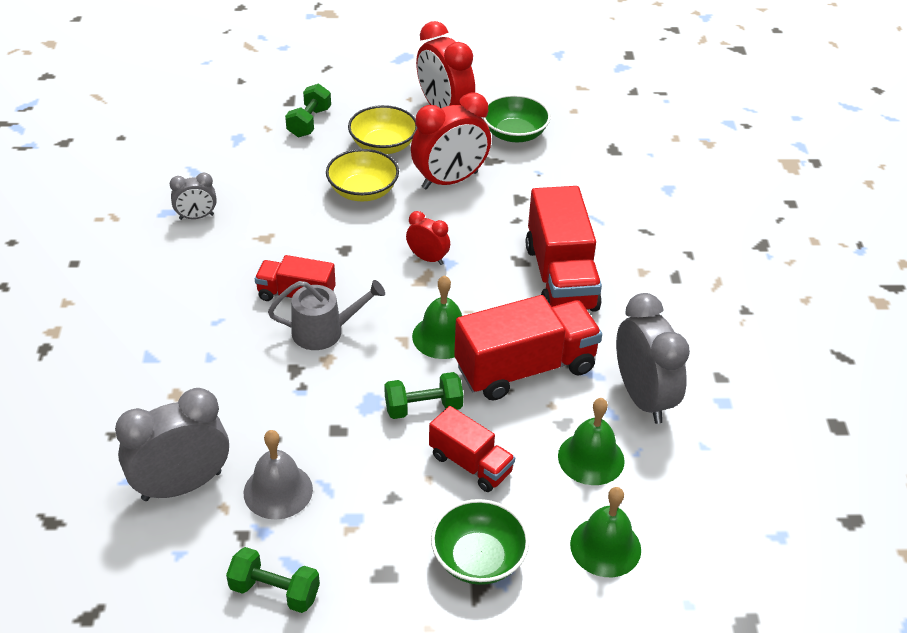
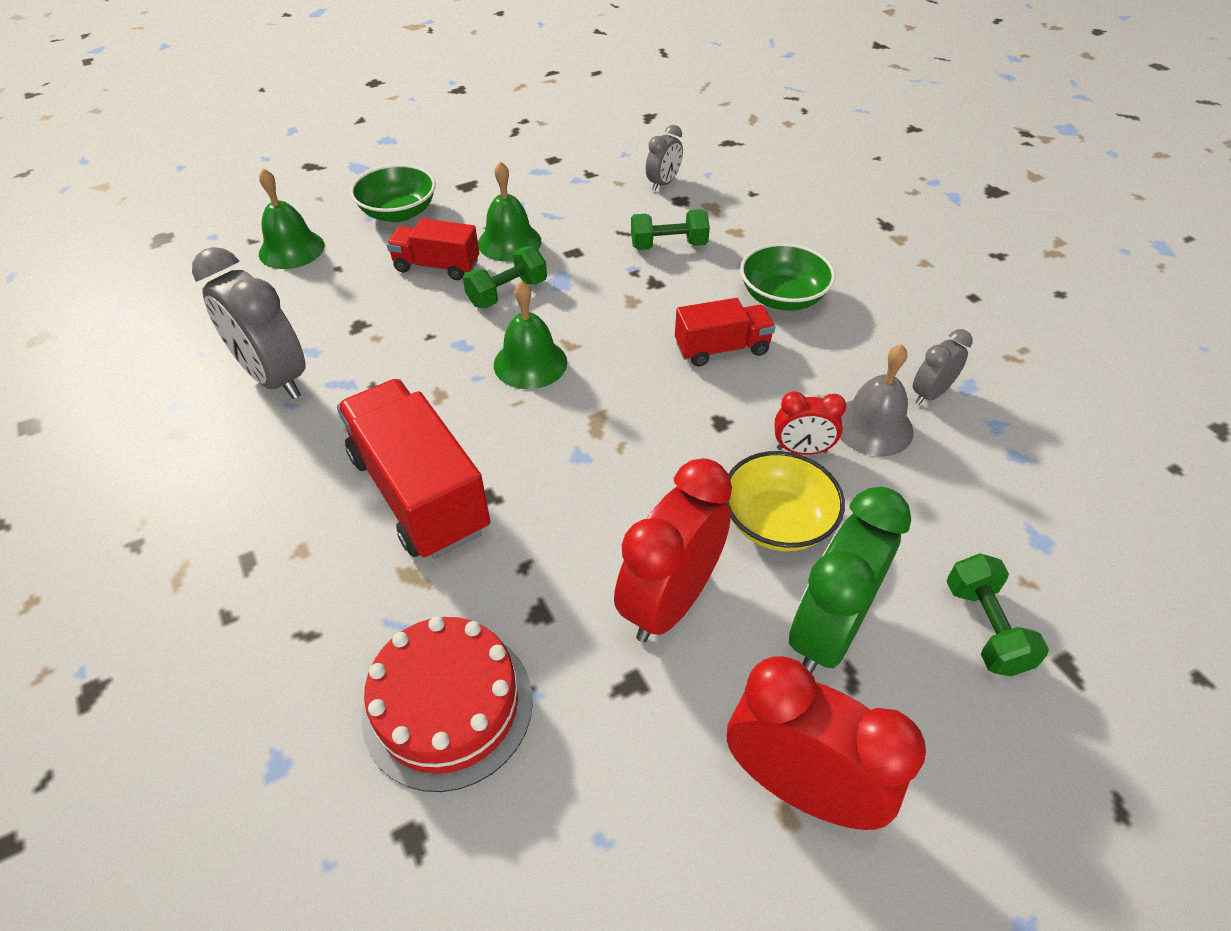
camera: 155 degrees right, 5 degrees up
grey clock [115,388,229,501] -> grey clock [646,125,683,191], size x0.52
green dumbbell [226,547,320,613] -> green dumbbell moved to [631,209,710,250]
grey bell [244,430,313,519] -> grey bell moved to [840,344,914,456]
grey watering can [268,280,385,350] -> none
yellow bowl [348,105,418,154] -> green clock [789,487,911,674]
red clock [406,211,450,265] -> red clock moved to [775,391,846,455]
red truck [454,295,602,400] -> none
green bowl [483,94,551,142] -> green bowl moved to [740,243,835,310]
green bell [558,398,625,485] -> green bell moved to [478,161,541,262]
none -> red cake [362,616,533,792]

